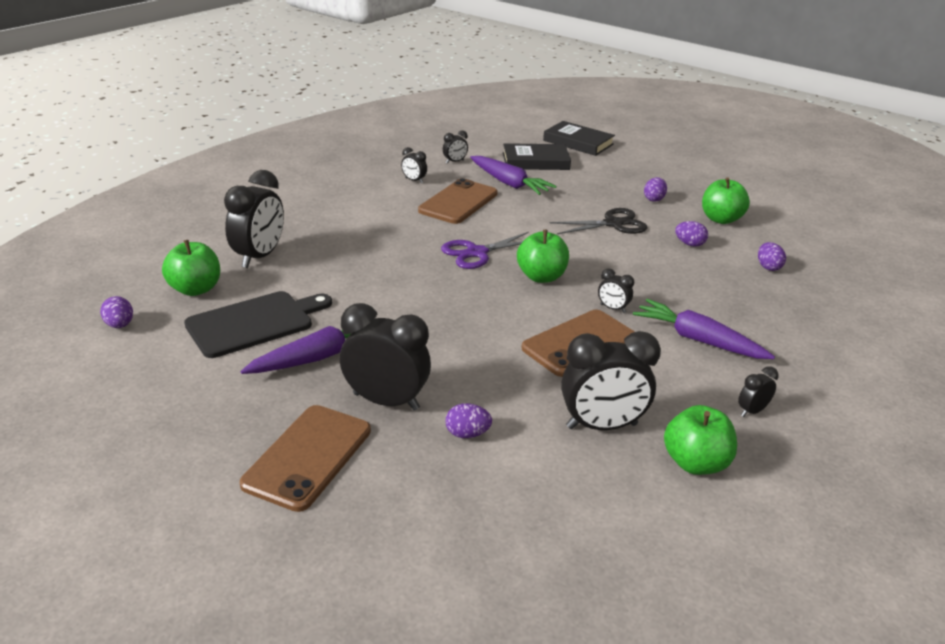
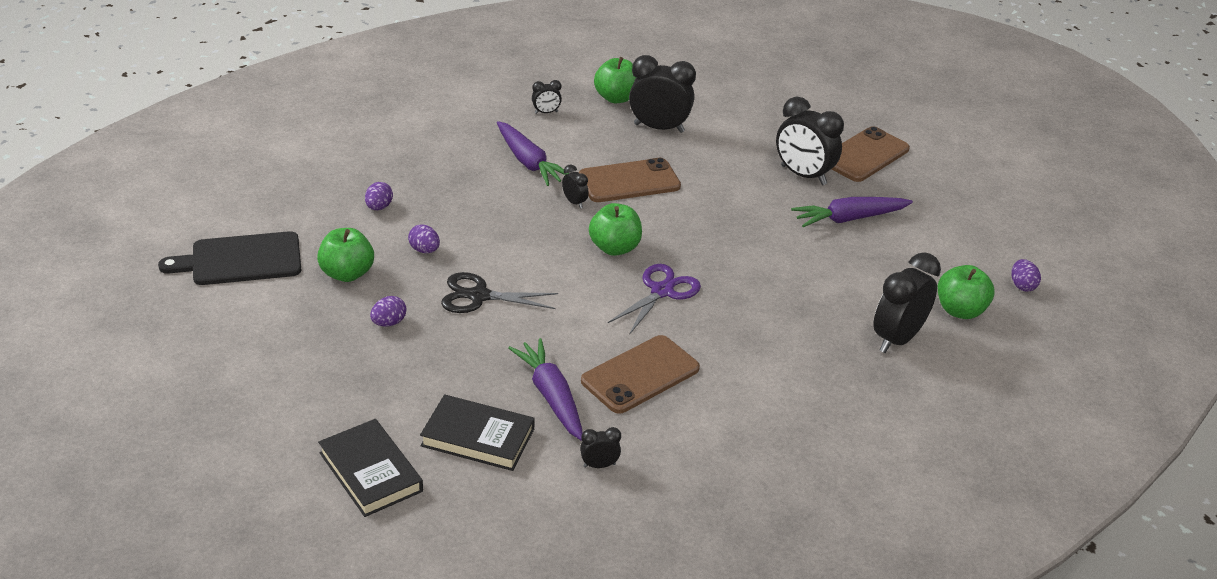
camera: 160 degrees left, 5 degrees up
black cutting board [184,291,332,358] -> black cutting board moved to [158,231,301,285]
black clock [401,147,427,183] -> none
purple scissors [441,232,529,269] -> purple scissors turned 45 degrees counterclockwise [608,264,701,335]
purple egg [446,403,492,438] -> none

